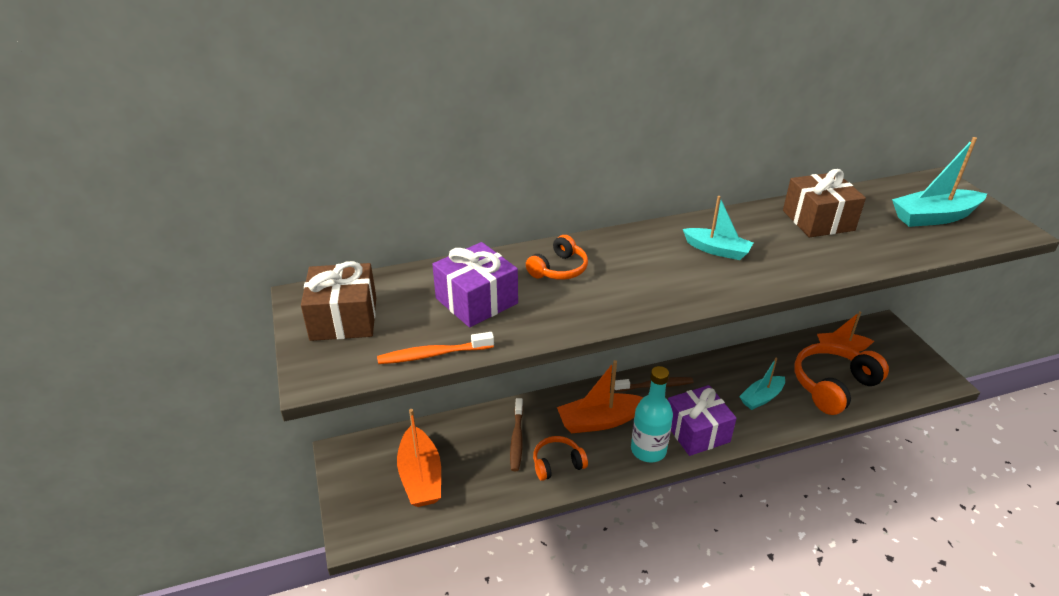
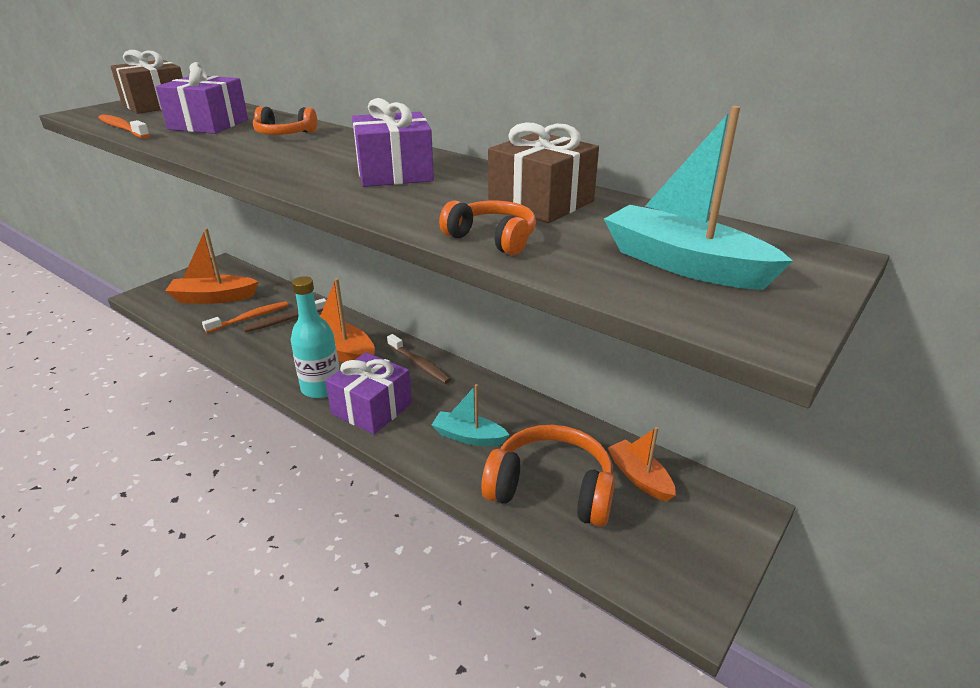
camera: 55 degrees right, 5 degrees down
orange boat [397,409,441,507] -> orange boat turned 45 degrees clockwise [165,228,259,304]
orange headphones [533,436,588,481] -> orange headphones moved to [439,200,536,255]
turquoise boat [683,196,753,260] -> purple gift [352,98,434,187]
none -> orange toothbrush [202,301,288,333]

